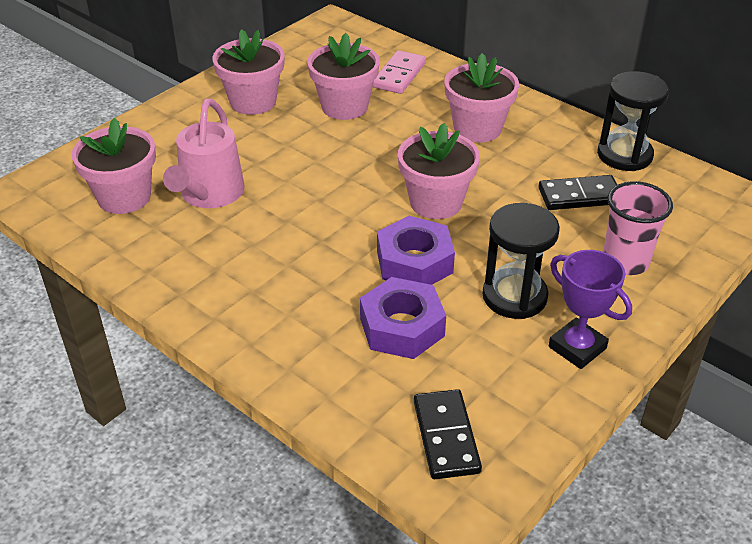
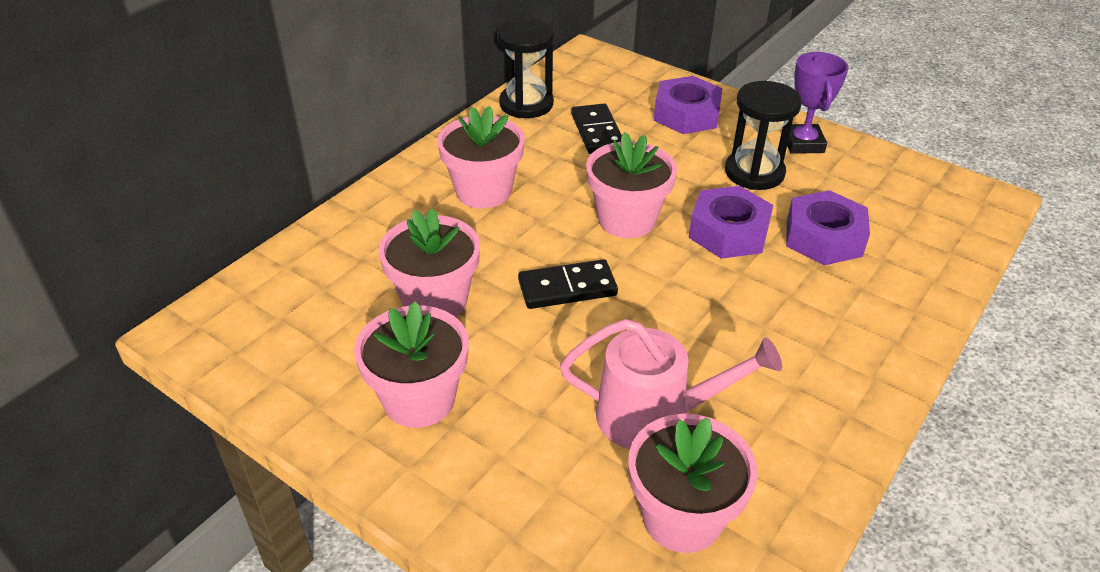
camera: 95 degrees left, 0 degrees up
pink domino [373,50,426,94] -> none
black domino [414,389,482,479] -> black domino moved to [518,259,618,309]
purple trophy [549,250,632,369] -> purple trophy turned 45 degrees counterclockwise [787,52,848,154]
pink cup [603,181,673,275] -> purple nut [654,76,723,134]

